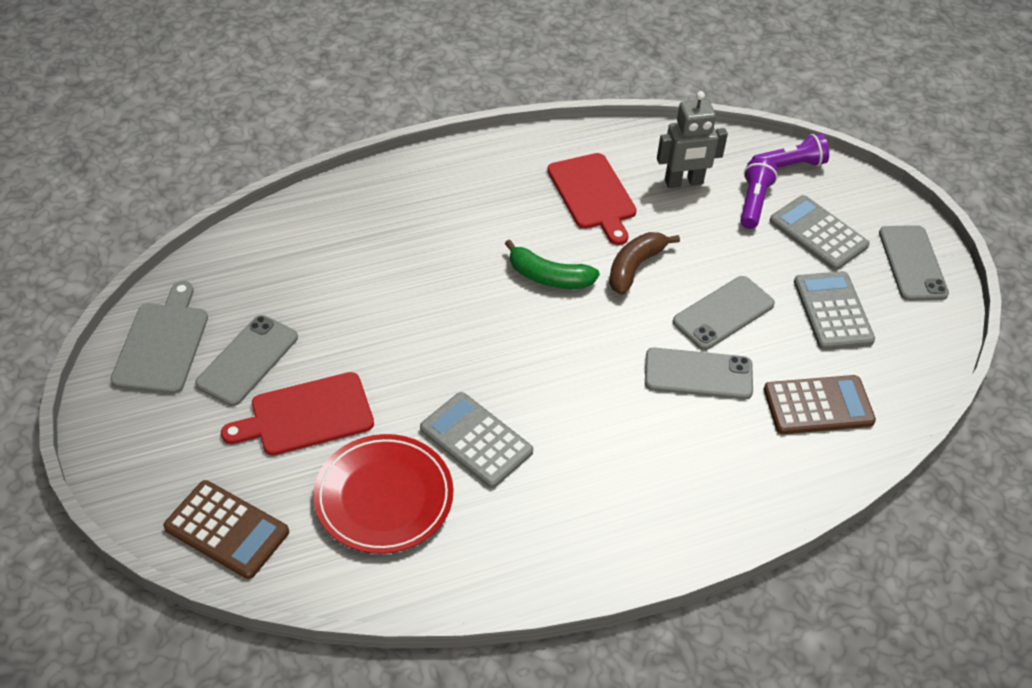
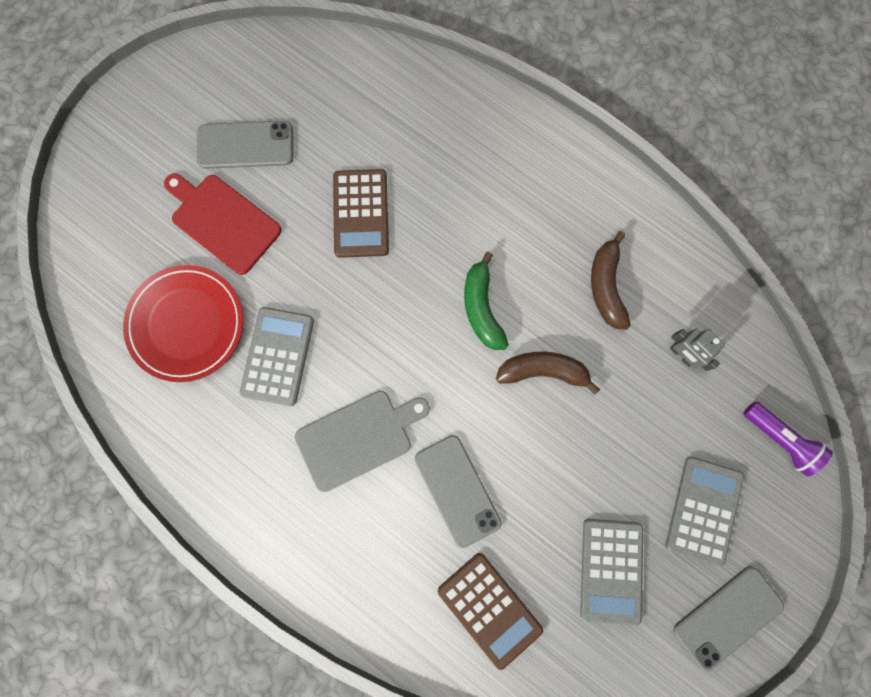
camera: 60 degrees right, 30 degrees up
grey cutting board [110,281,208,394] -> grey cutting board moved to [295,391,430,492]
brown calculator [163,480,289,579] -> brown calculator moved to [333,169,389,258]
red cutting board [547,153,637,245] -> brown banana [591,231,631,330]
grey robot [657,91,728,188] -> grey robot [670,329,725,371], size x0.66
grey phone [673,276,775,350] -> none
purple flashlight [740,158,778,229] -> none
grey calculator [794,271,875,350] -> grey calculator turned 135 degrees clockwise [580,519,643,625]

